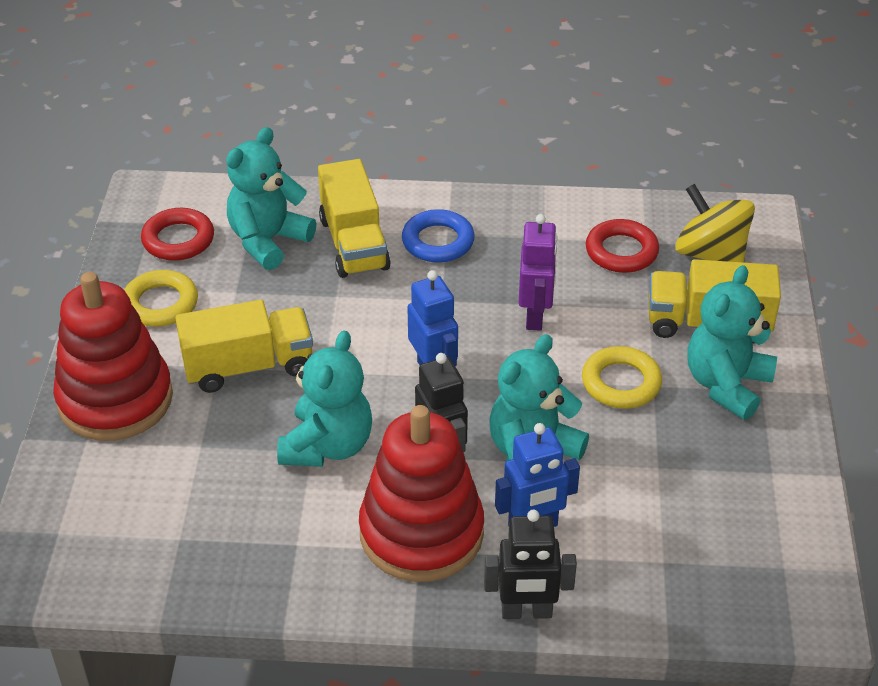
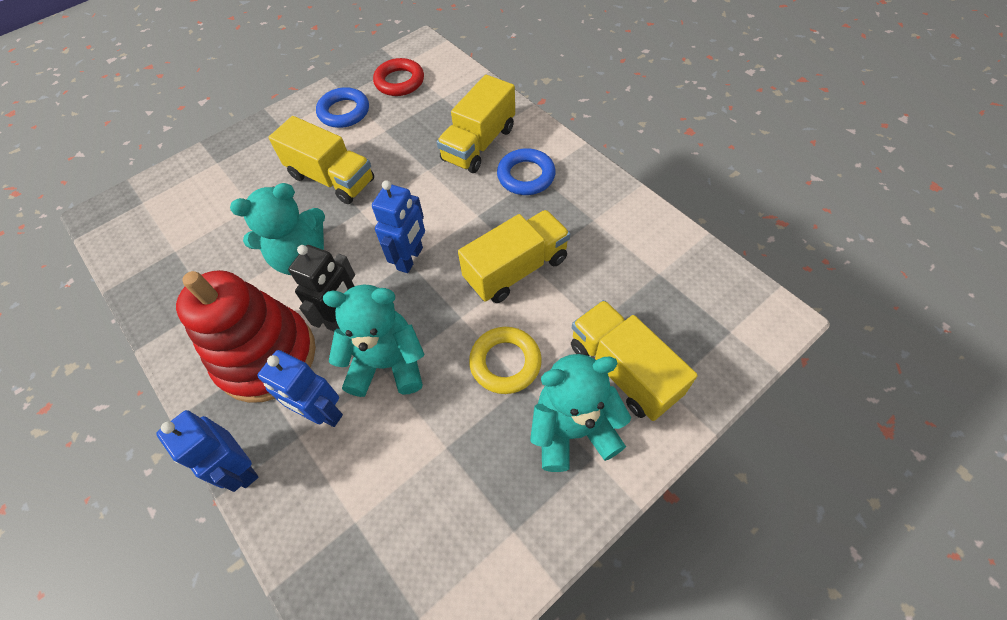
camera: 50 degrees right, 15 degrees up
red stacking toy [53,272,173,441] -> none
yellow ring [124,270,198,327] -> blue ring [316,87,369,128]
turquoise teddy bear [226,127,316,270] -> none
black robot [484,510,577,619] -> blue robot [156,410,258,492]
purple robot [519,214,558,331] -> yellow truck [458,210,570,303]
red ring [586,219,659,273] -> none
yellow spinning top [675,184,755,263] -> none

